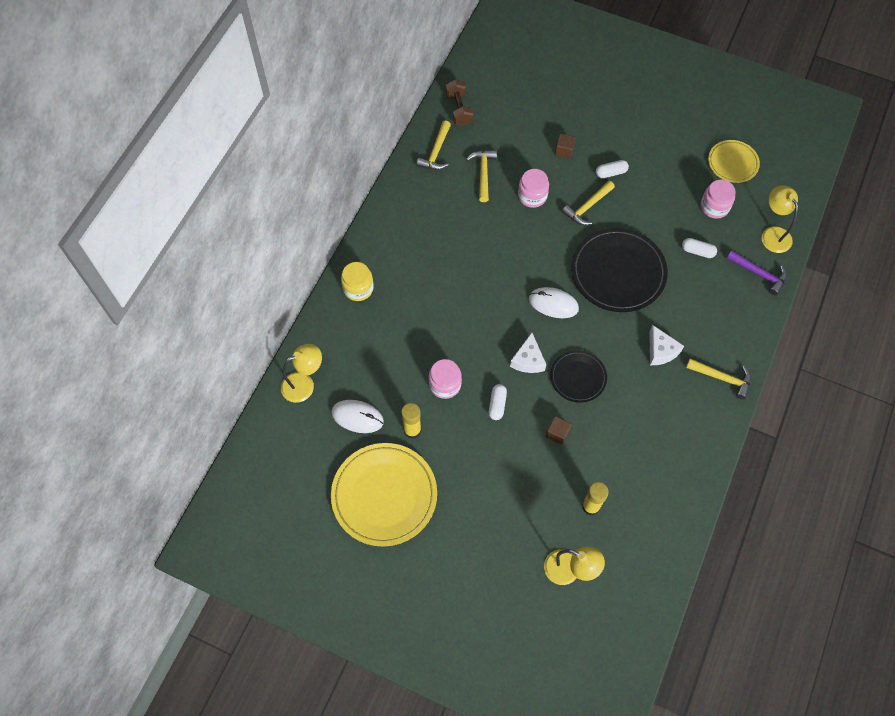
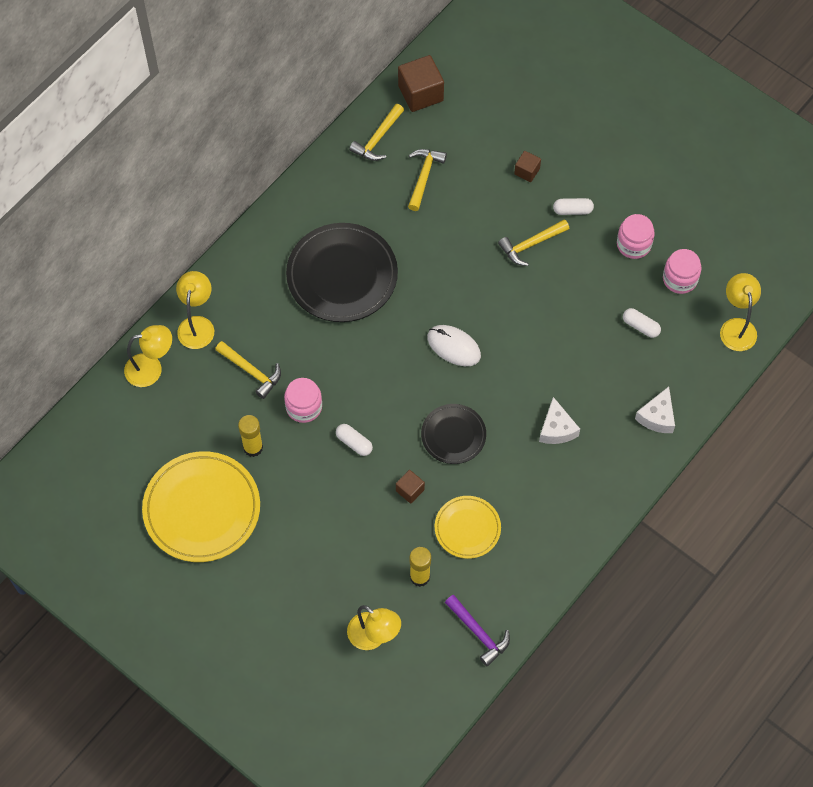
camera: 15 degrees right, 0 degrees up
white mouse [332,400,384,433] -> none
yellow jar [341,262,374,301] -> none
brown dumbbell [446,79,473,126] -> brown cube [398,55,444,112]
white capsule [489,384,507,420] -> white capsule turned 75 degrees counterclockwise [336,424,373,456]
white cheese [510,333,546,373] -> white cheese moved to [635,387,675,433]
pink jar [518,169,549,208] -> pink jar moved to [617,214,655,259]
black plate [571,228,668,312] -> black plate moved to [286,223,398,322]
yellow hammer [686,359,751,400] -> yellow hammer moved to [215,341,281,399]
yellow plate [708,140,760,183] -> yellow plate moved to [435,496,501,559]
purple hammer [726,250,787,296] -> purple hammer moved to [445,595,510,666]
none -> yellow lamp [176,271,214,349]

